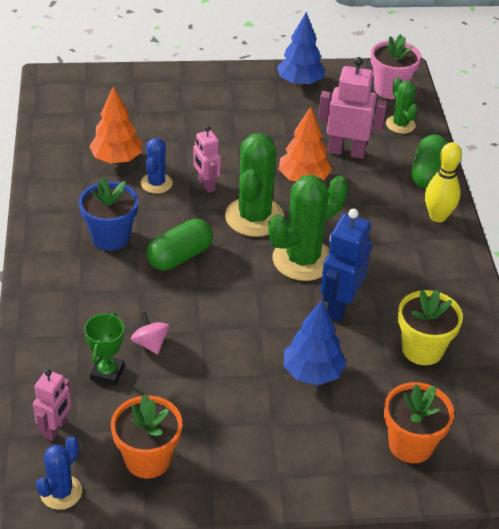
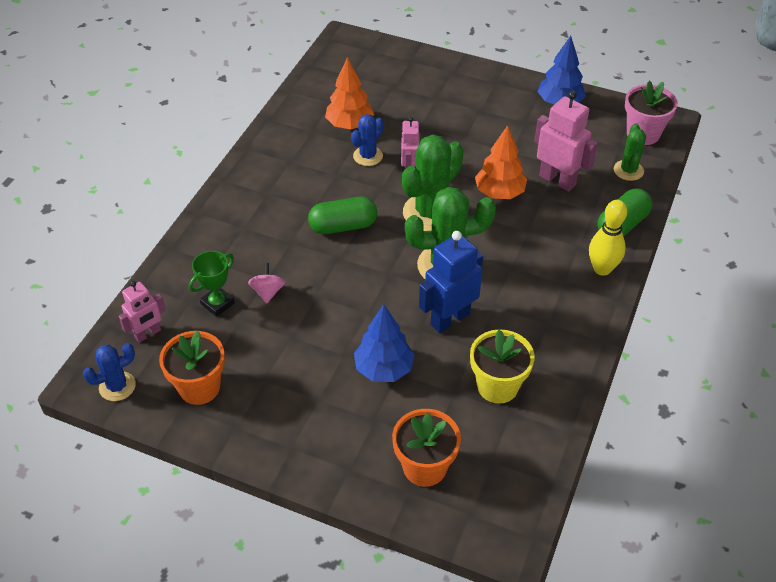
camera: 30 degrees right, 5 degrees up
blue flower pot [79,177,138,251] -> none

